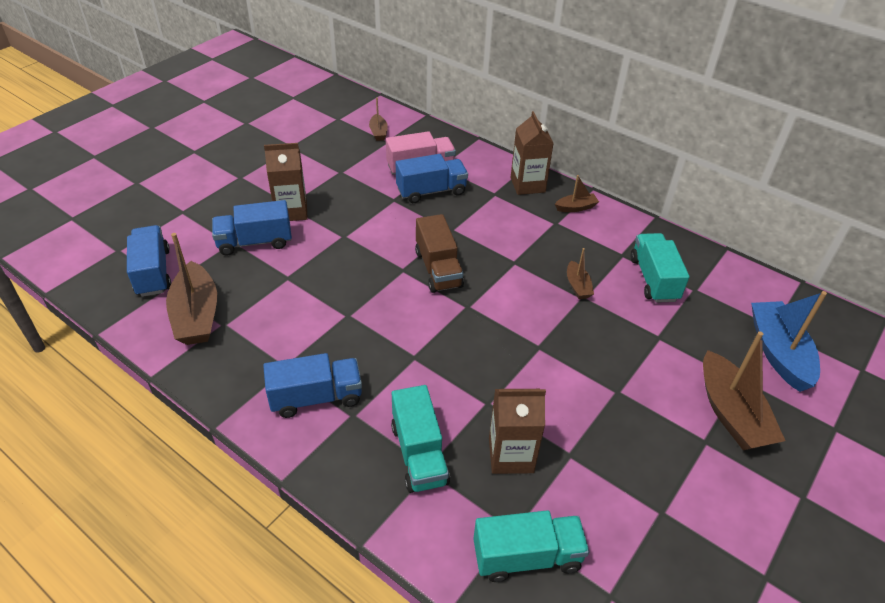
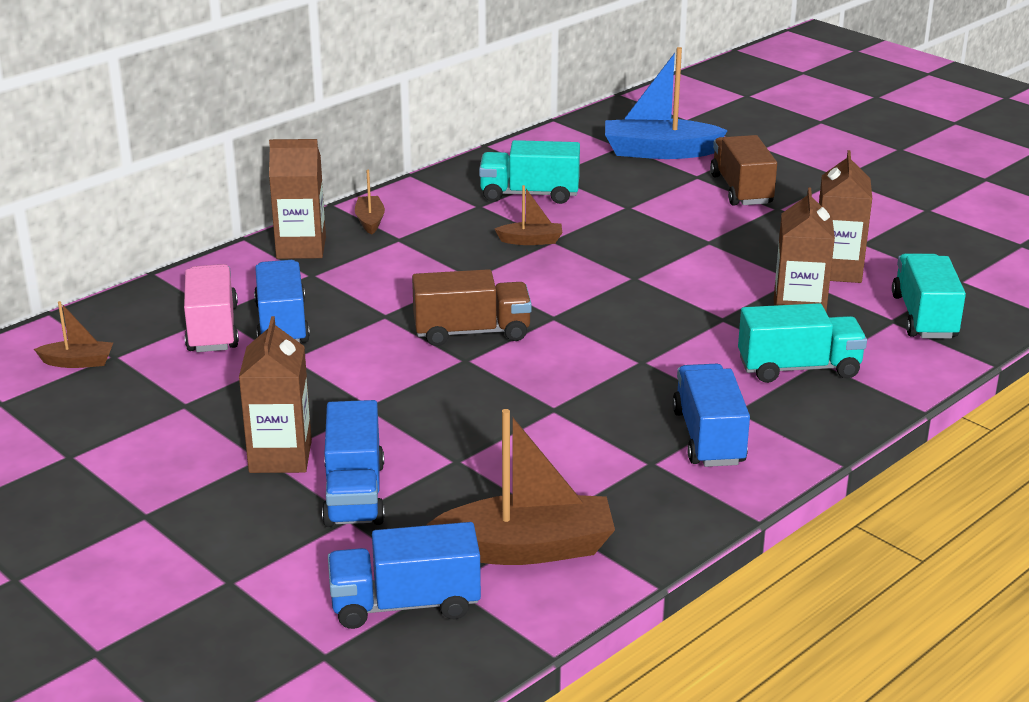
camera: 80 degrees left, 15 degrees down
brown boat [703,331,785,450] -> brown truck [710,135,777,206]
none -> brown carton [819,150,872,283]

